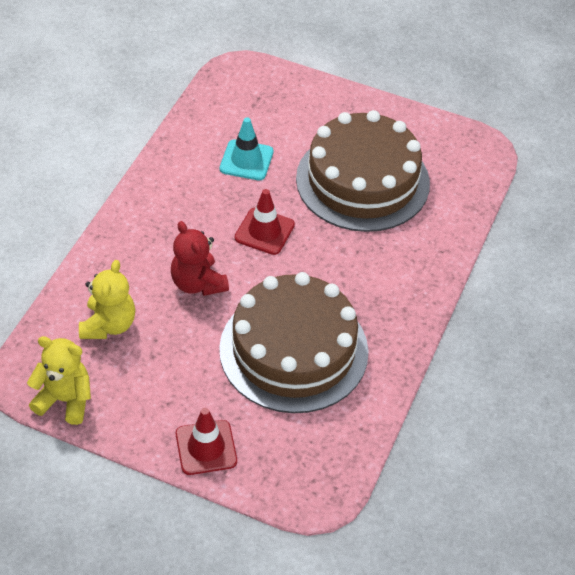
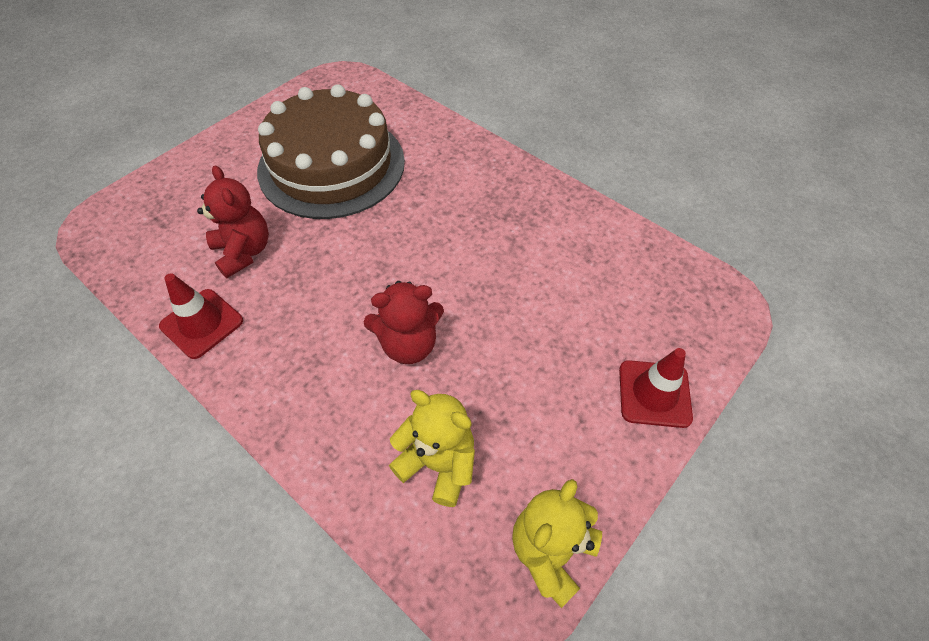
camera: 70 degrees left, 5 degrees up
brown cake [219,272,369,413] -> none
turquoise traffic cone [220,117,273,180] -> red teddy bear [197,165,269,278]
red traffic cone [235,189,295,255] -> red traffic cone moved to [159,273,243,359]

